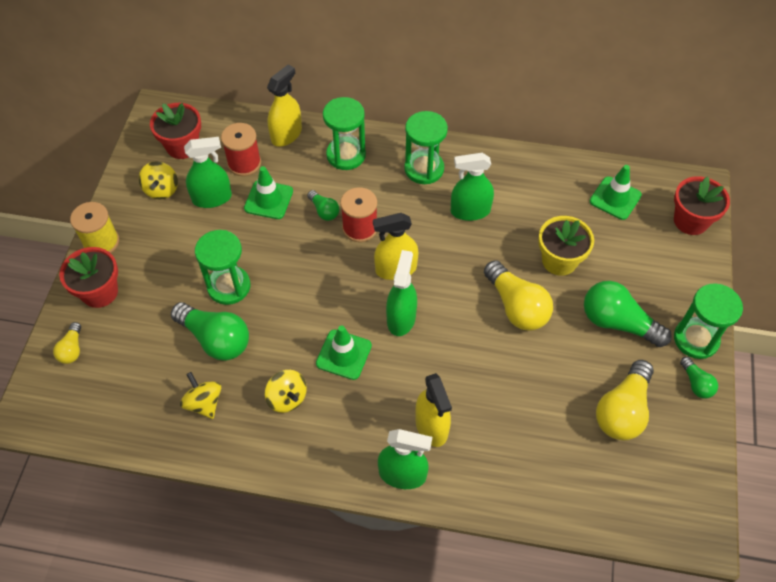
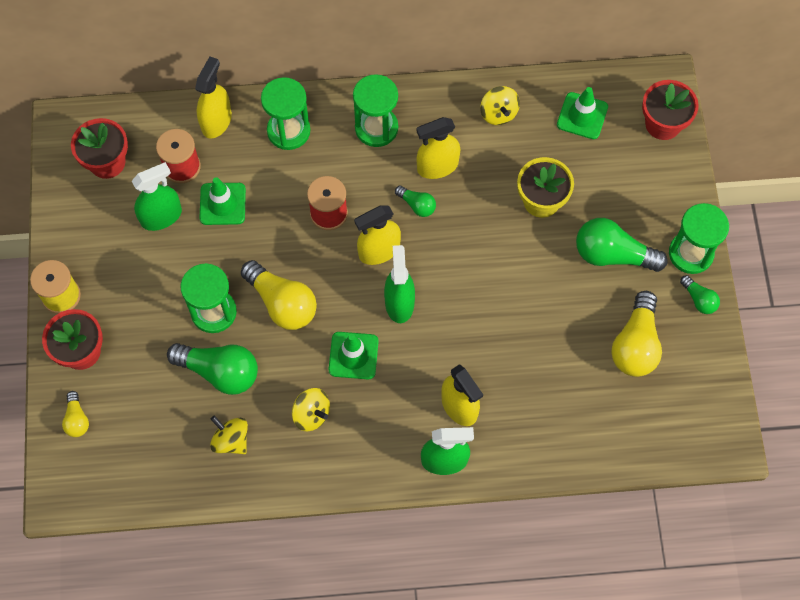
camera: 15 degrees left, 10 degrees up
yellow spinning top [139,161,178,200] -> yellow spinning top moved to [480,86,520,125]
green light bulb [307,190,339,221] -> green light bulb moved to [395,185,436,217]
green spray bottle [451,153,494,221] -> yellow spray bottle [416,117,461,179]
yellow light bulb [484,260,553,331] -> yellow light bulb moved to [241,260,317,330]

